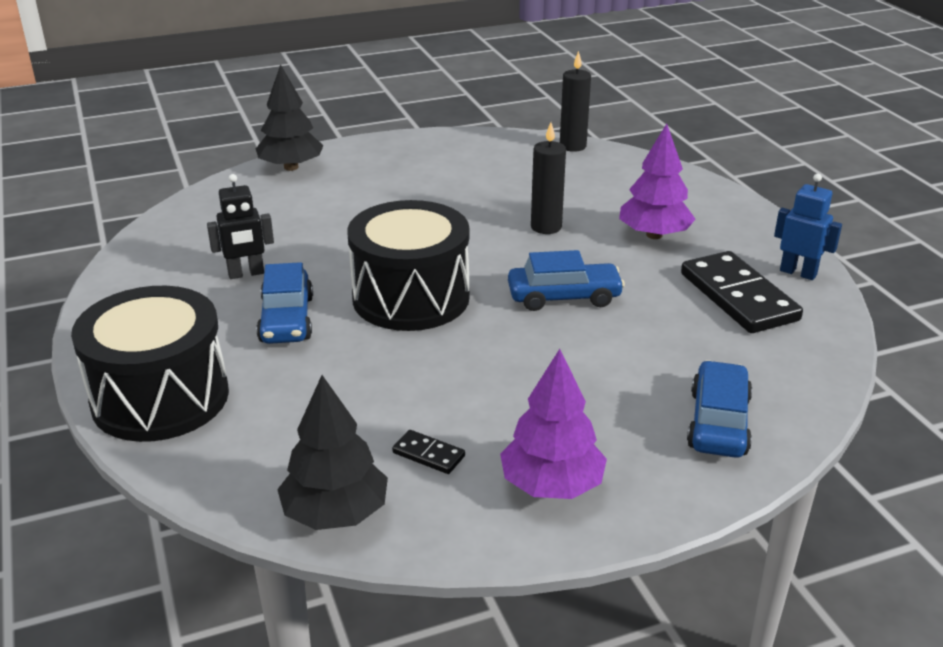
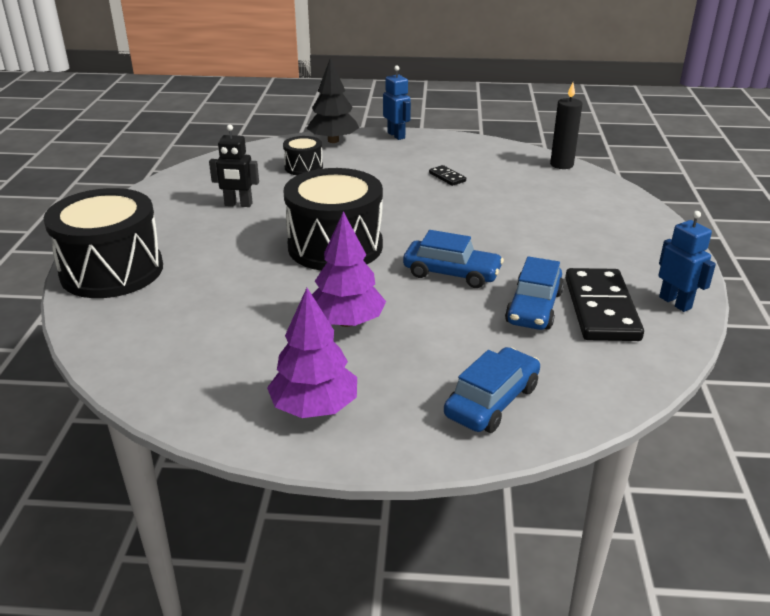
camera: 25 degrees right, 0 degrees up
blue car [256,262,313,344] -> blue car moved to [505,256,564,330]
black tree [277,375,388,530] -> none
black domino [392,430,465,474] -> black domino moved to [429,165,466,186]
black candle [531,122,566,234] -> none
purple tree [619,124,696,239] -> purple tree moved to [312,211,386,327]
none -> black drum [283,136,323,175]
none -> blue robot [383,65,411,140]

